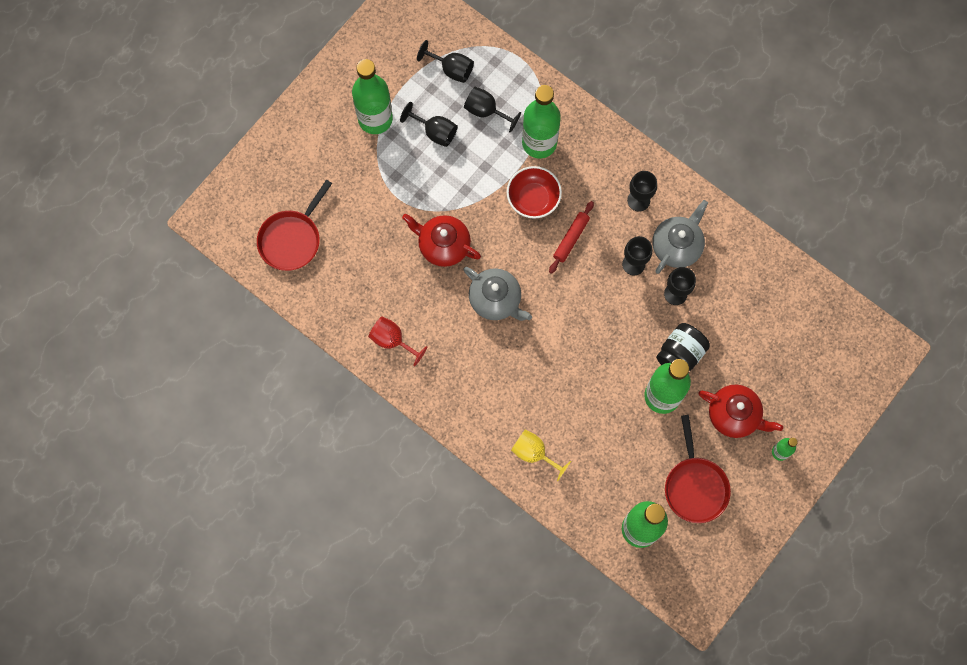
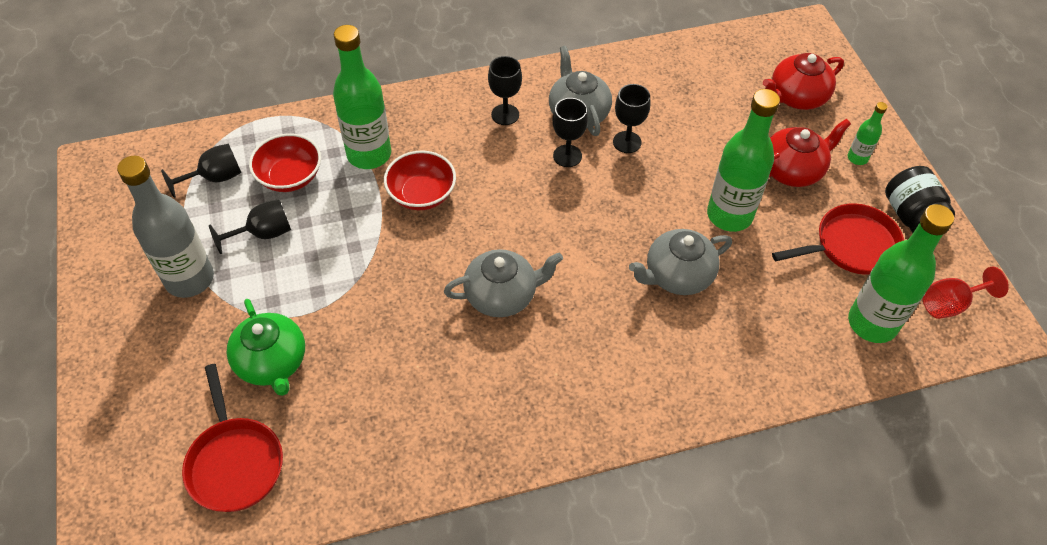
camera: 55 degrees left, 20 degrees down
green bottle [352,59,393,134] -> grey bottle [117,156,214,298]
red goblet [368,316,427,367] -> red goblet moved to [922,267,1009,319]
red teapot [402,214,481,267] -> red teapot moved to [763,53,844,110]
black goblet [464,87,521,132] -> red bowl [249,133,321,192]
yellow goblet [511,430,571,481] -> none
red rolling pin [549,201,594,274] -> none
black jar [656,323,710,371] -> black jar moved to [885,166,955,233]
red pan [665,415,731,523] -> red pan turned 45 degrees counterclockwise [772,203,904,275]
none -> green teapot [227,299,305,396]
none -> grey teapot [629,229,732,295]

